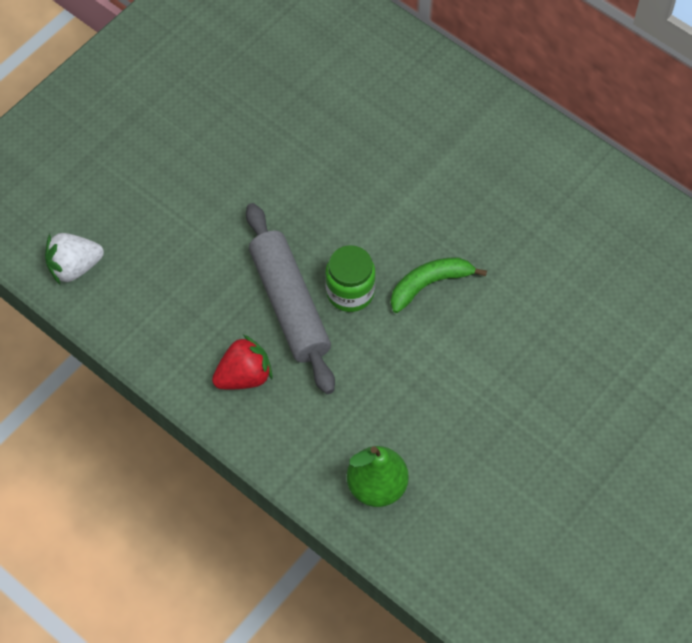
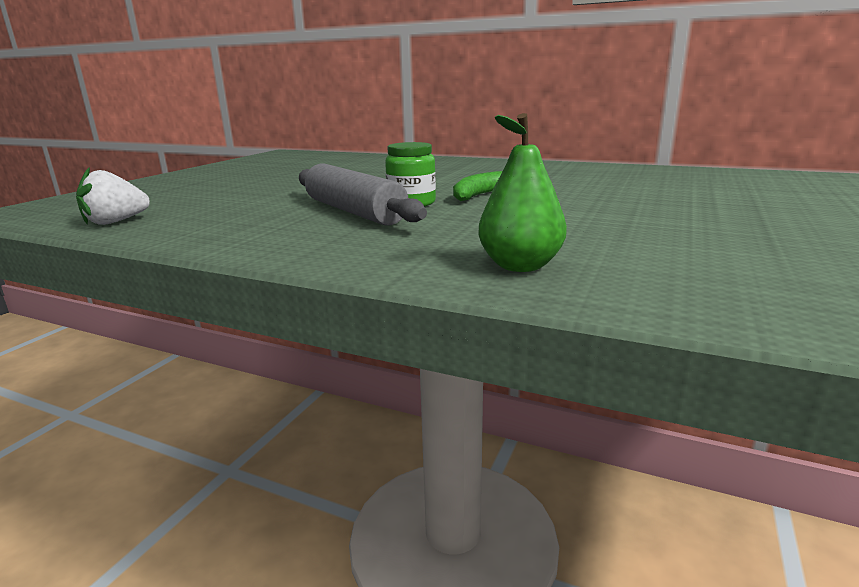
camera: 15 degrees left, 40 degrees down
red strawberry [212,335,273,390] -> none

